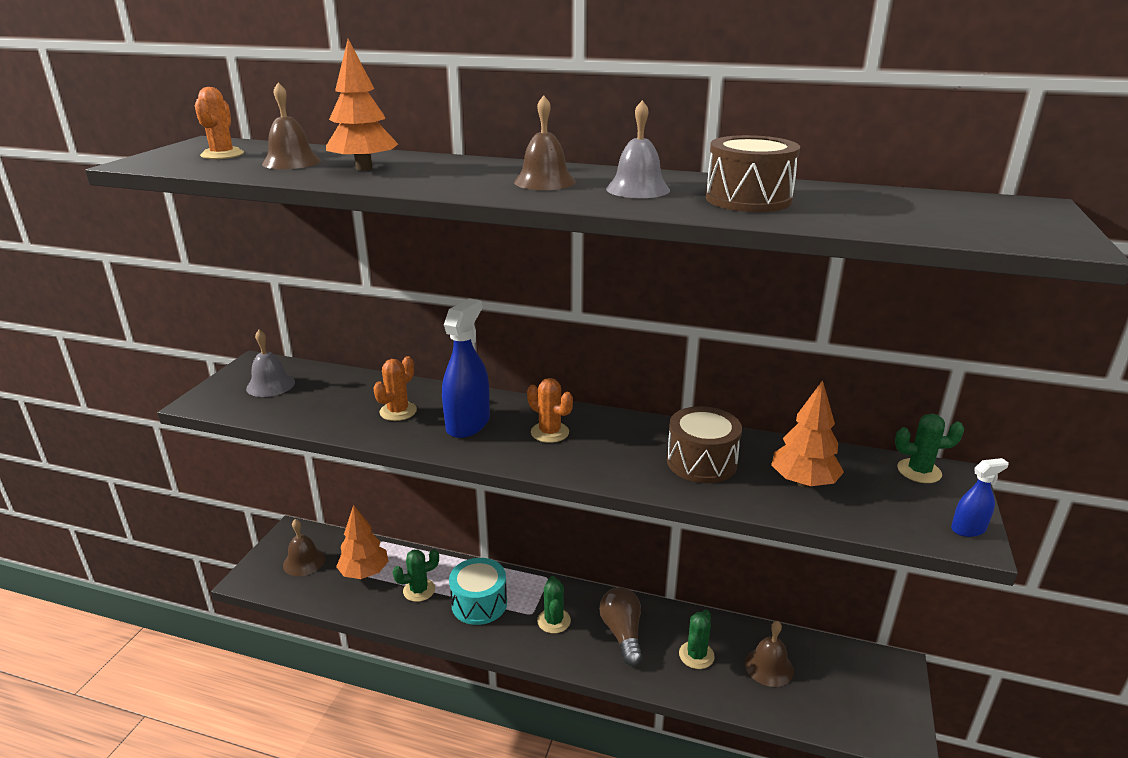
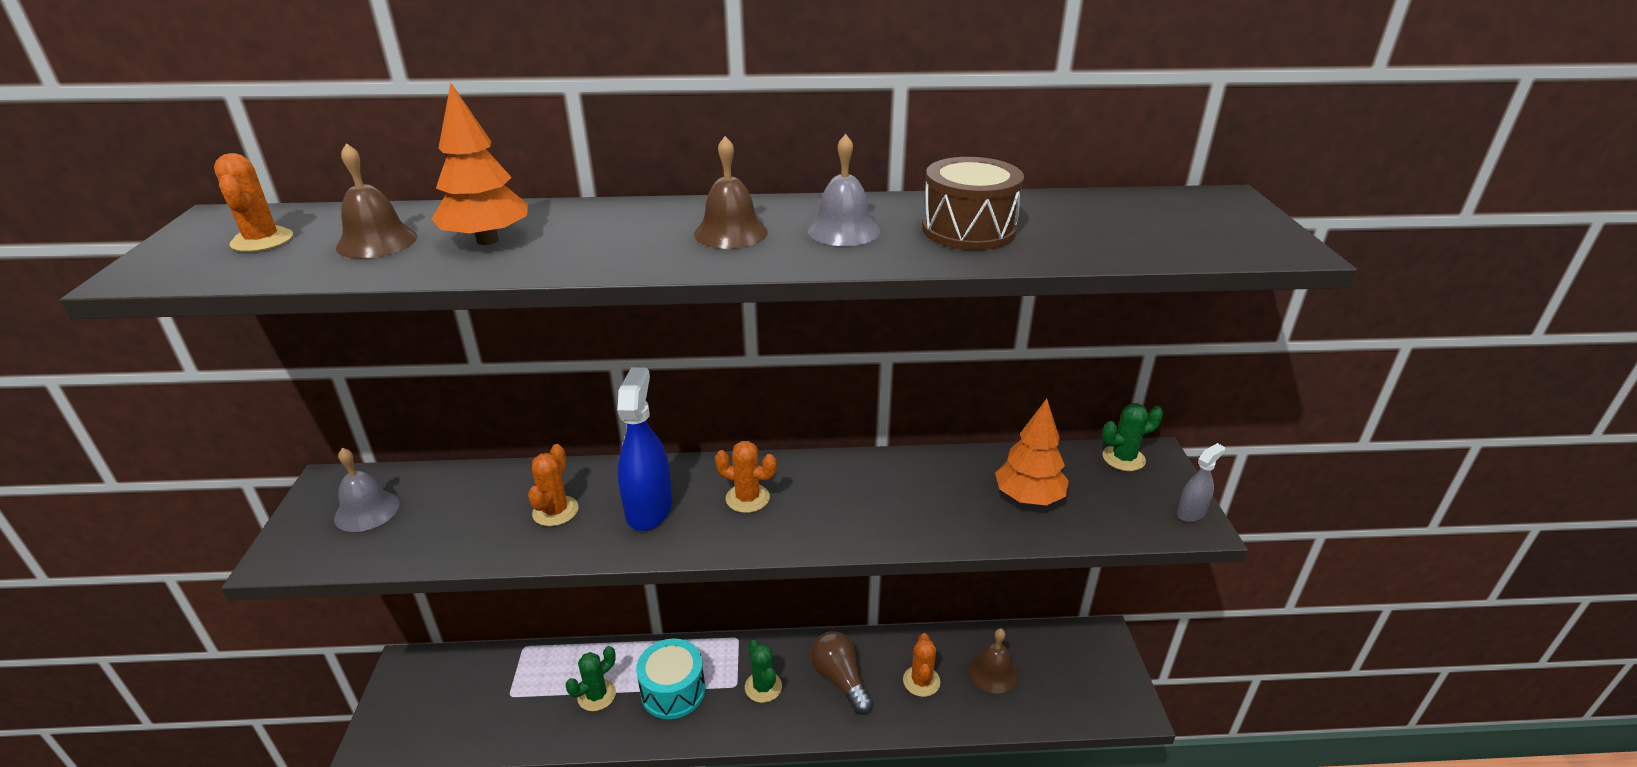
camera: 20 degrees left, 5 degrees up
brown bell [283,519,325,576] -> none
orange tree [336,505,389,579] -> none
brown drum [667,406,742,483] -> none
green cactus [679,610,715,669] -> orange cactus [903,633,940,697]
blue spray bottle [951,458,1009,537] -> grey spray bottle [1177,443,1225,522]

